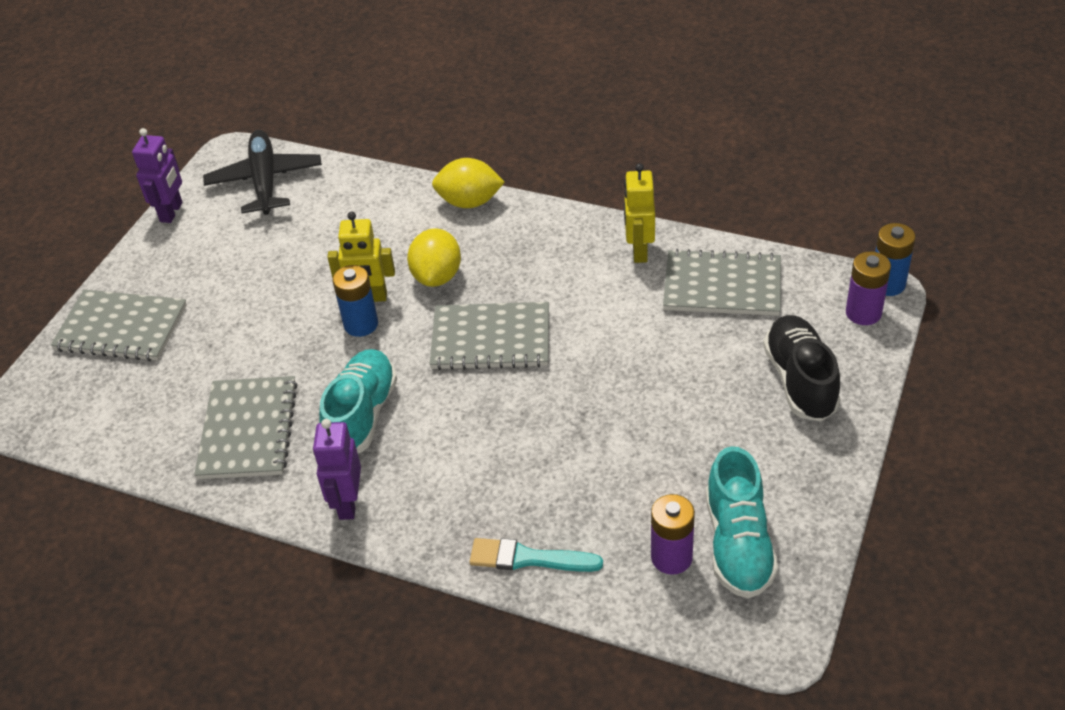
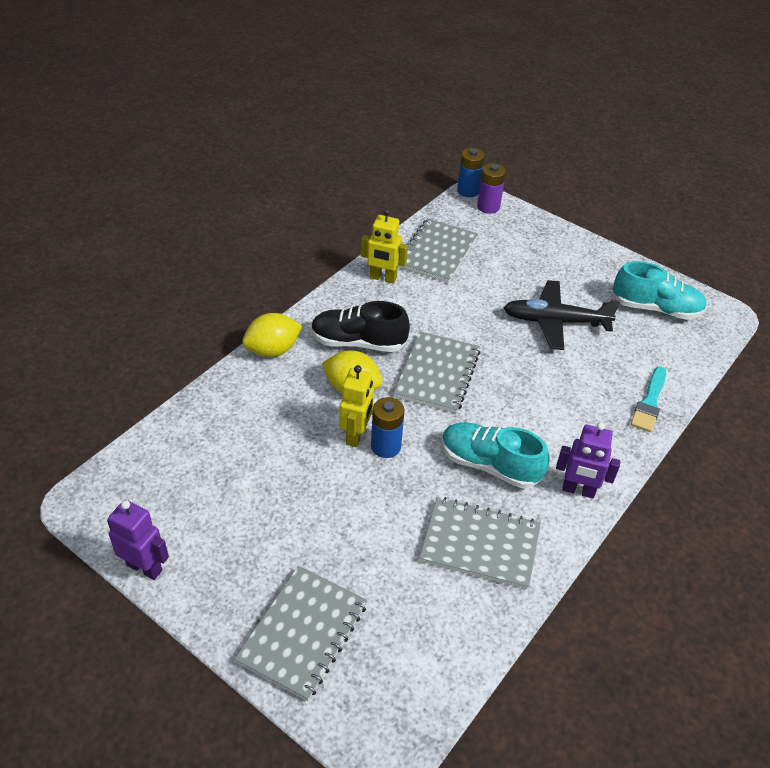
camera: 80 degrees left, 0 degrees up
black plane [203,130,322,215] -> black plane moved to [504,280,620,350]
yellow lemon [432,158,505,208] -> yellow lemon turned 45 degrees clockwise [242,313,302,357]
purple battery [651,494,695,575] -> none
black shoe [763,315,841,421] -> black shoe moved to [311,301,410,352]

